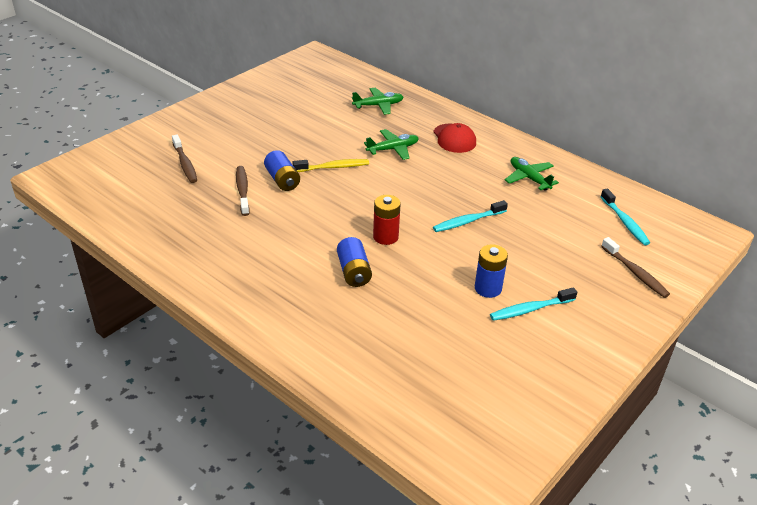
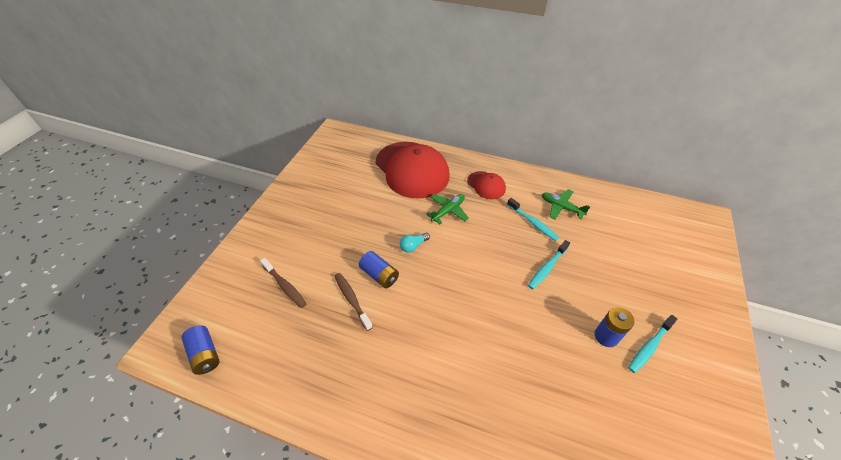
camera: 20 degrees left, 10 degrees up
yellow toothbrush [293,159,369,172] -> turquoise light bulb [400,233,430,253]
blue battery [337,237,372,287] -> blue battery moved to [181,325,220,375]
green plane [352,88,403,115] -> red cap [376,142,450,199]
red battery [373,195,401,245] -> none
turquoise toothbrush [600,189,650,245] -> turquoise toothbrush moved to [507,198,559,241]
brown toothbrush [601,237,670,298] -> none

